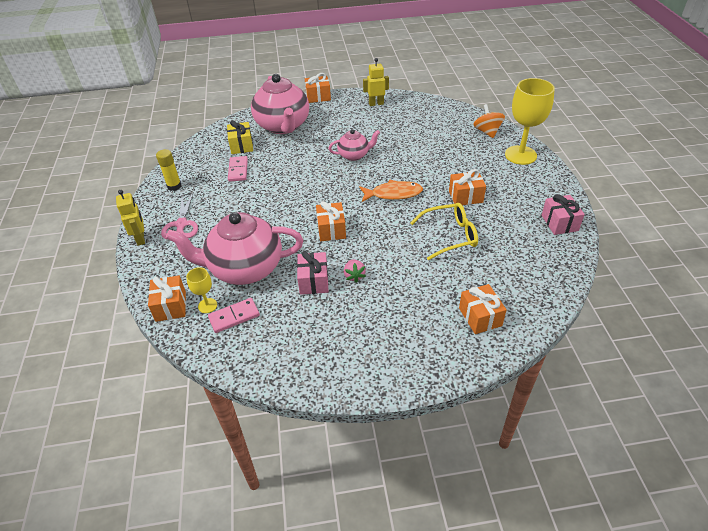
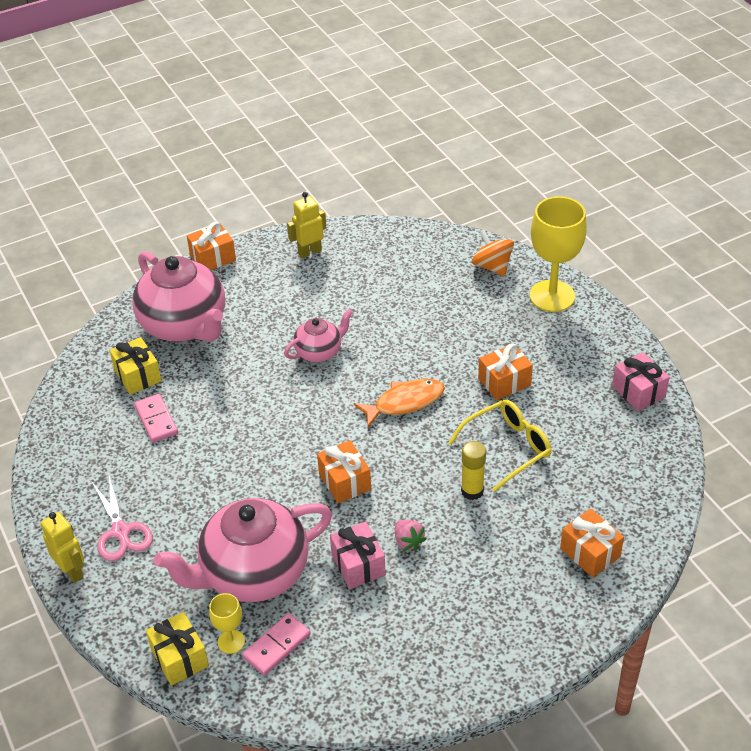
camera: 20 degrees left, 0 degrees up
orange gift [148,276,186,322] -> yellow gift [146,612,209,686]
yellow glue stick [156,149,181,191] -> yellow glue stick moved to [461,441,486,500]

